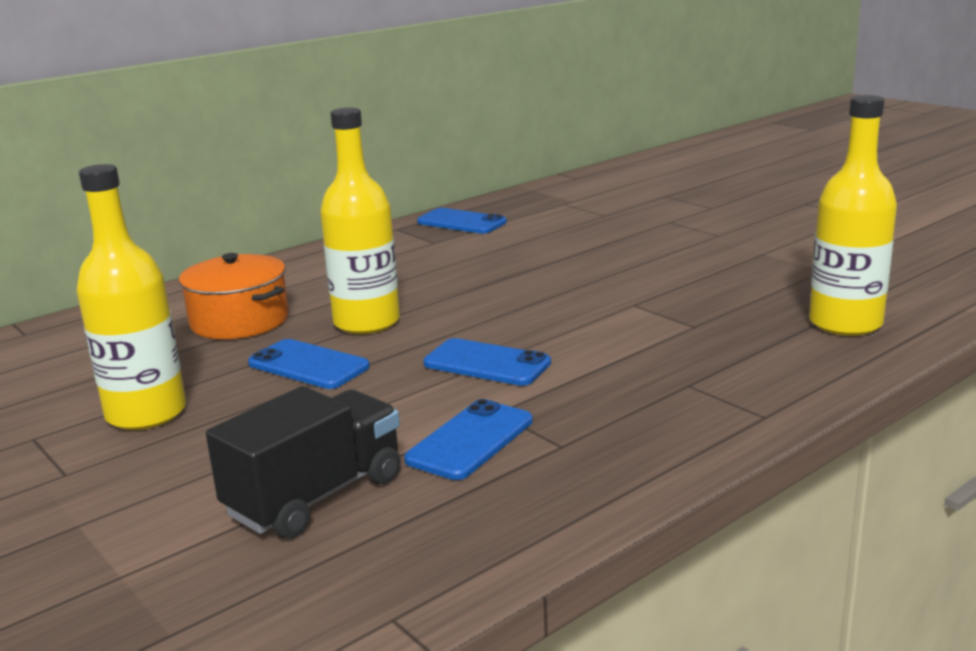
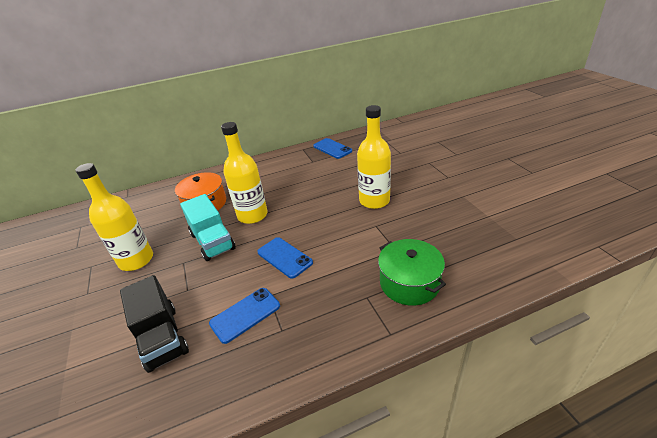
camera: 20 degrees right, 15 degrees up
black truck [206,386,401,539] -> black truck turned 90 degrees clockwise [120,275,189,373]
blue phone [248,339,370,389] -> turquoise truck [180,194,236,261]
yellow bottle [809,95,897,336] -> yellow bottle moved to [357,105,391,209]
none -> green pot [378,239,446,306]

